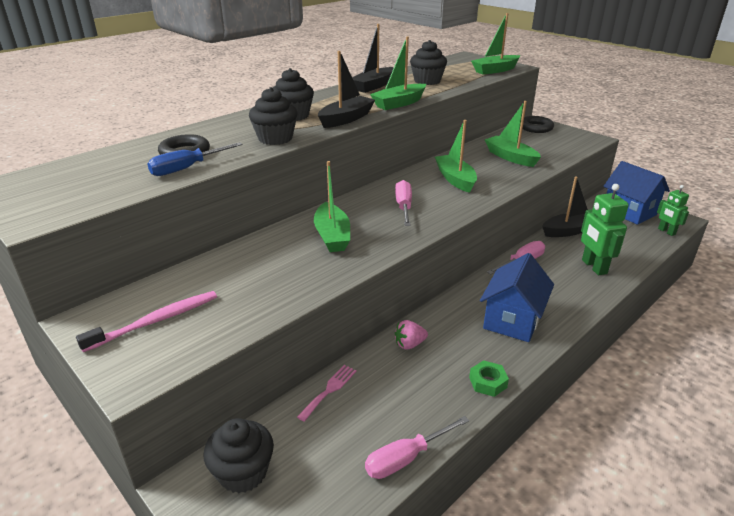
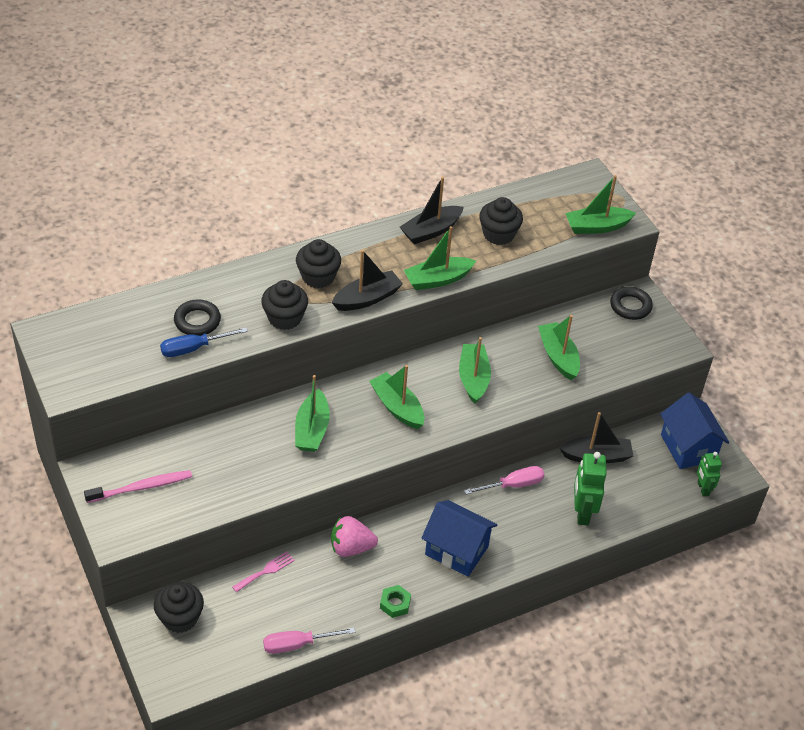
camera: 15 degrees right, 15 degrees up
pink screwdriver [395,180,412,226] -> green boat [369,365,425,429]
pink strawberry [395,320,428,350] -> pink strawberry [331,516,378,557], size x1.55
blue house [480,253,554,342] -> blue house turned 75 degrees clockwise [421,500,497,577]

